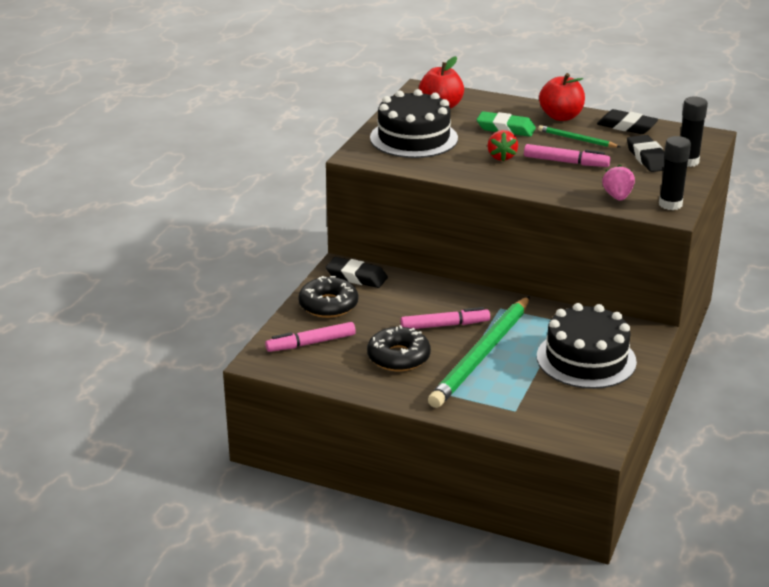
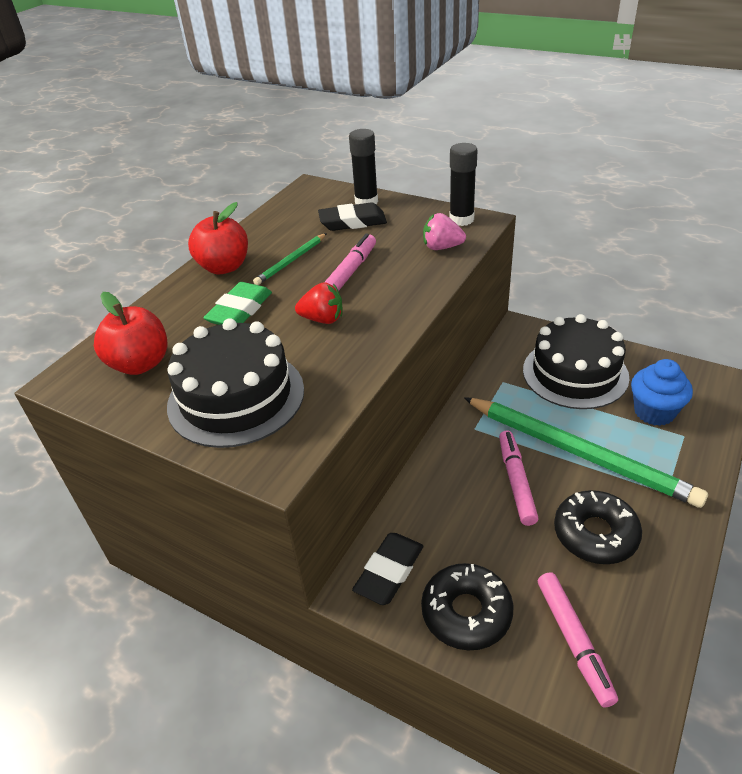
camera: 80 degrees left, 10 degrees up
black eraser [597,109,658,134] -> none
none -> blue cupcake [631,359,693,426]

